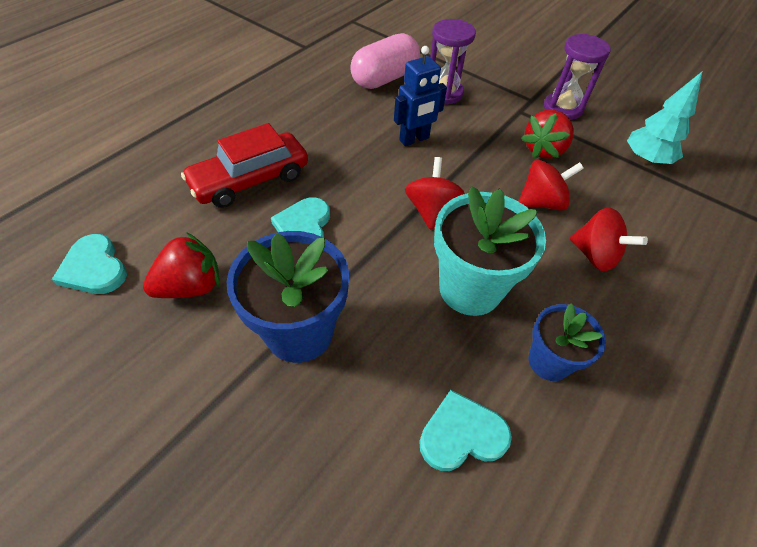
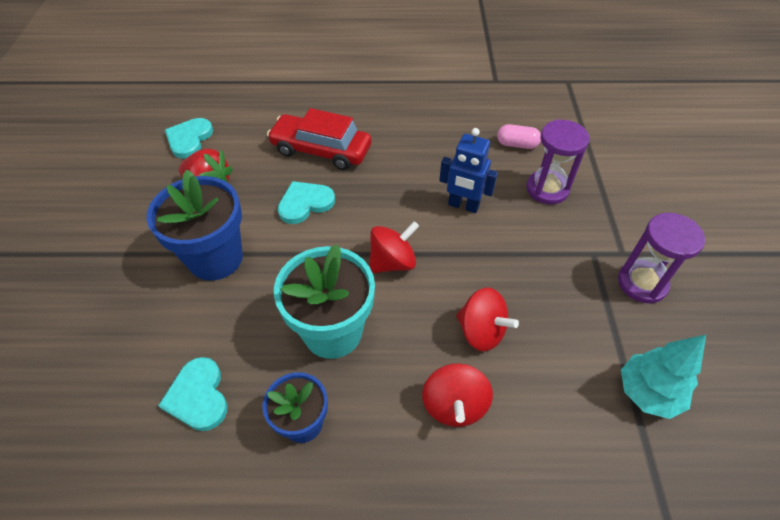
camera: 55 degrees right, 0 degrees up
pink capsule [350,33,420,89] -> pink capsule [497,124,541,149], size x0.53
turquoise heart [419,390,512,471] -> turquoise heart turned 150 degrees counterclockwise [158,357,228,431]
red strawberry [521,109,574,159] -> none

